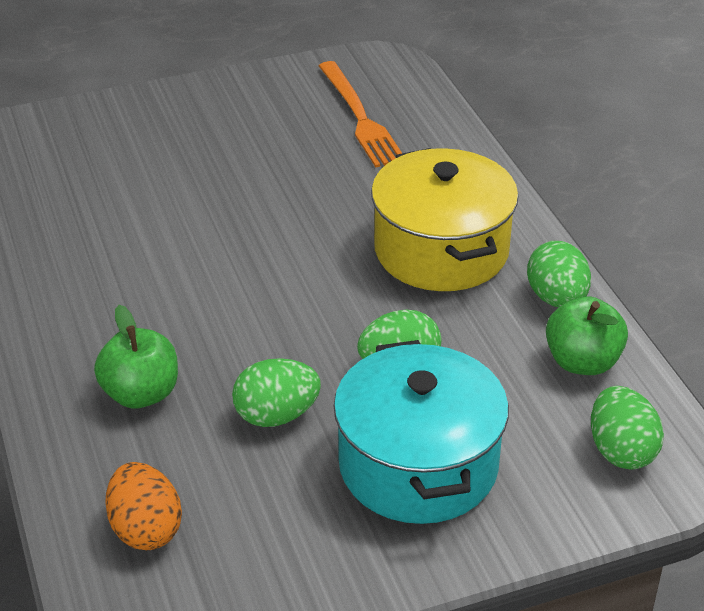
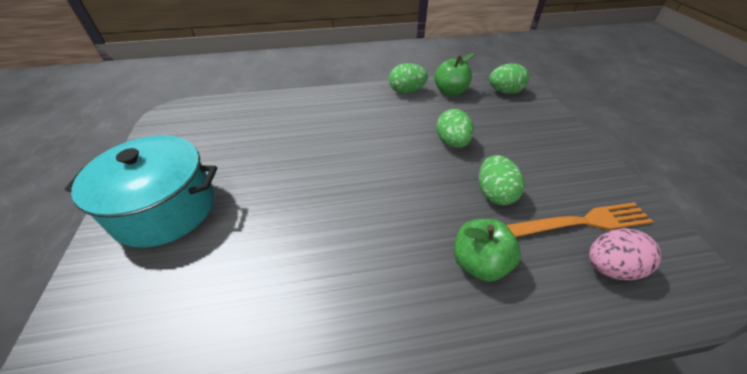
camera: 80 degrees left, 5 degrees up
orange egg [105,462,182,550] -> pink egg [589,228,662,280]
orange fork [319,61,402,167] -> orange fork moved to [506,202,653,237]
turquoise pot [334,340,509,524] -> turquoise pot moved to [65,135,217,248]
yellow pot [371,148,518,291] -> none

